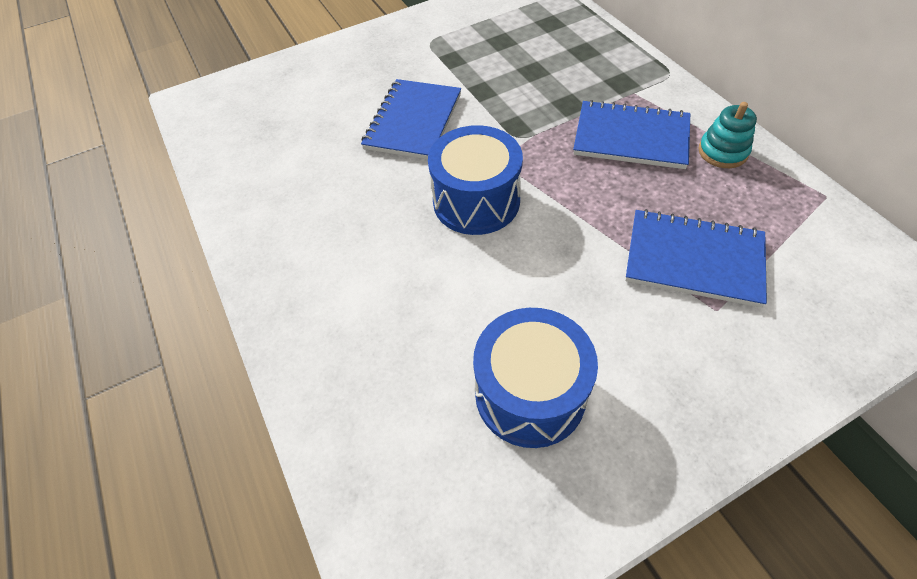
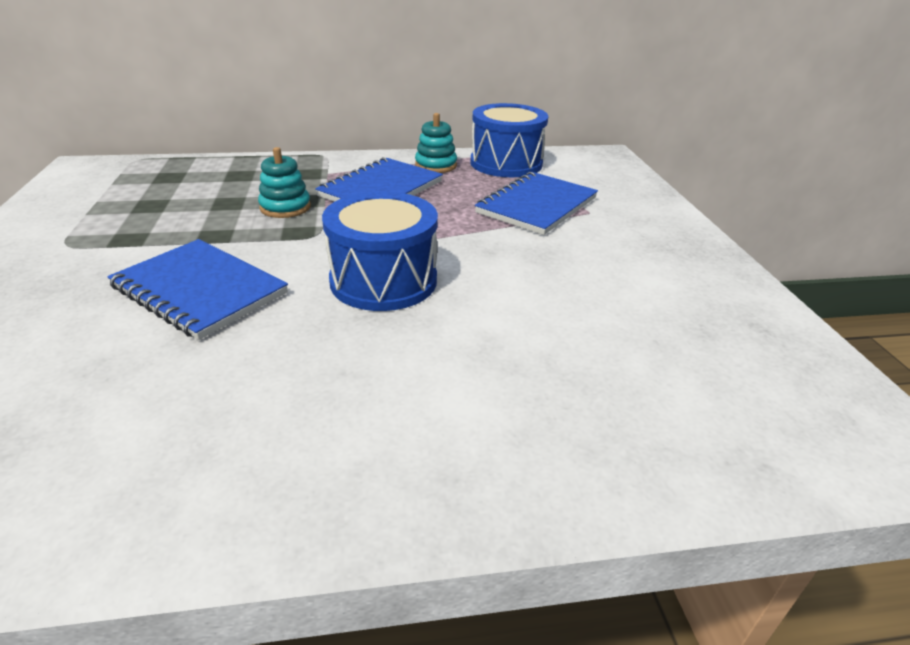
camera: 75 degrees left, 20 degrees down
blue drum [473,308,598,448] -> blue drum moved to [470,103,548,177]
none -> turquoise stacking toy [258,147,311,218]

